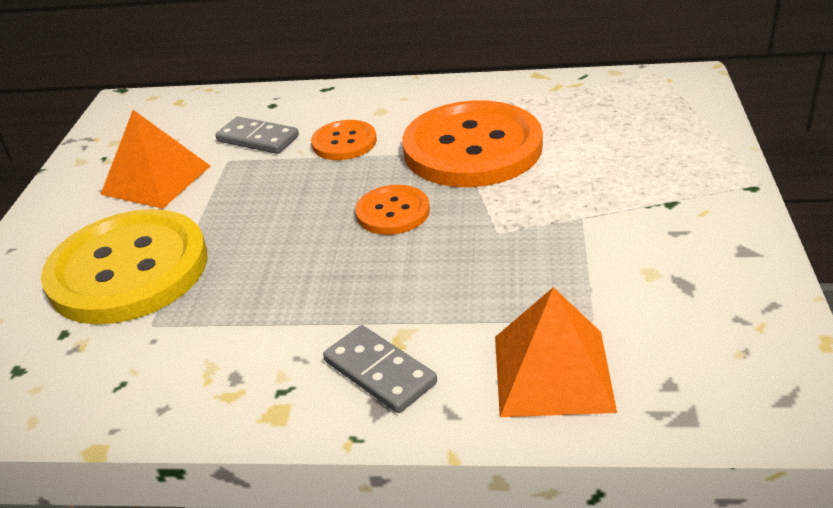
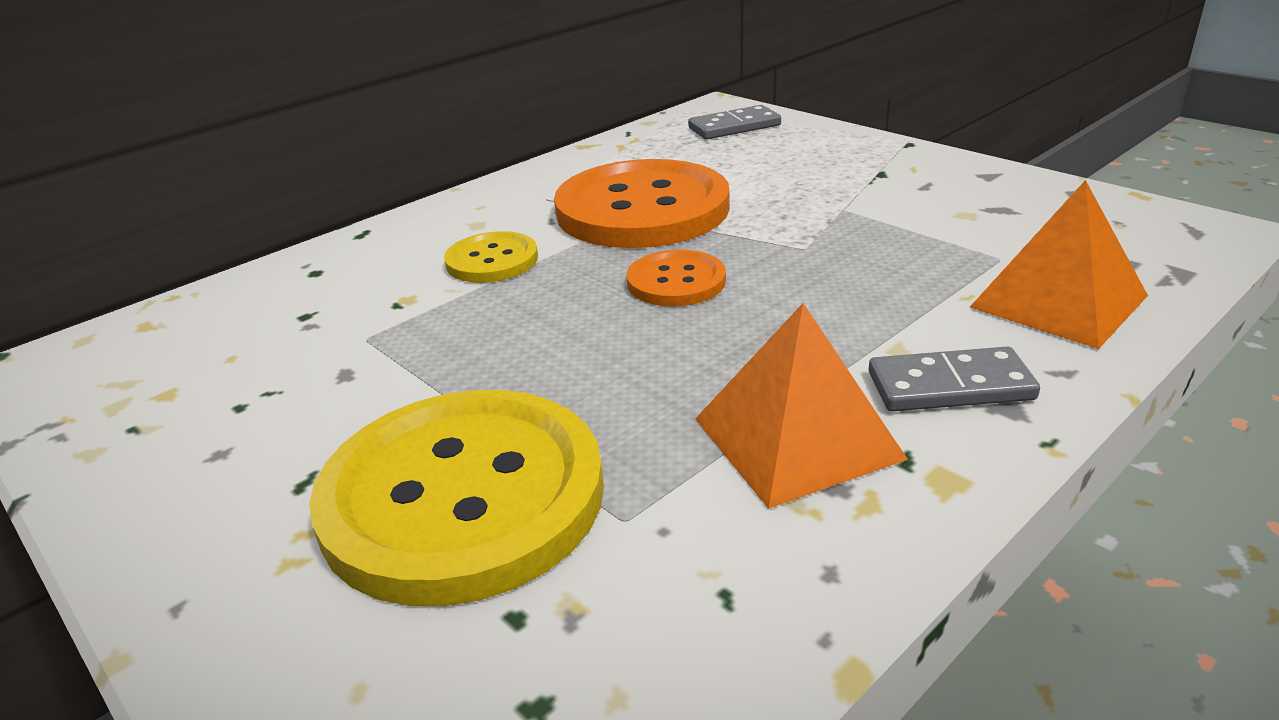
camera: 50 degrees left, 5 degrees down
orange pyramid [100,110,210,209] -> orange pyramid moved to [695,303,908,509]
grey domino [215,117,299,154] -> grey domino moved to [688,105,781,139]
orange button [311,120,377,160] -> yellow button [444,231,538,283]

